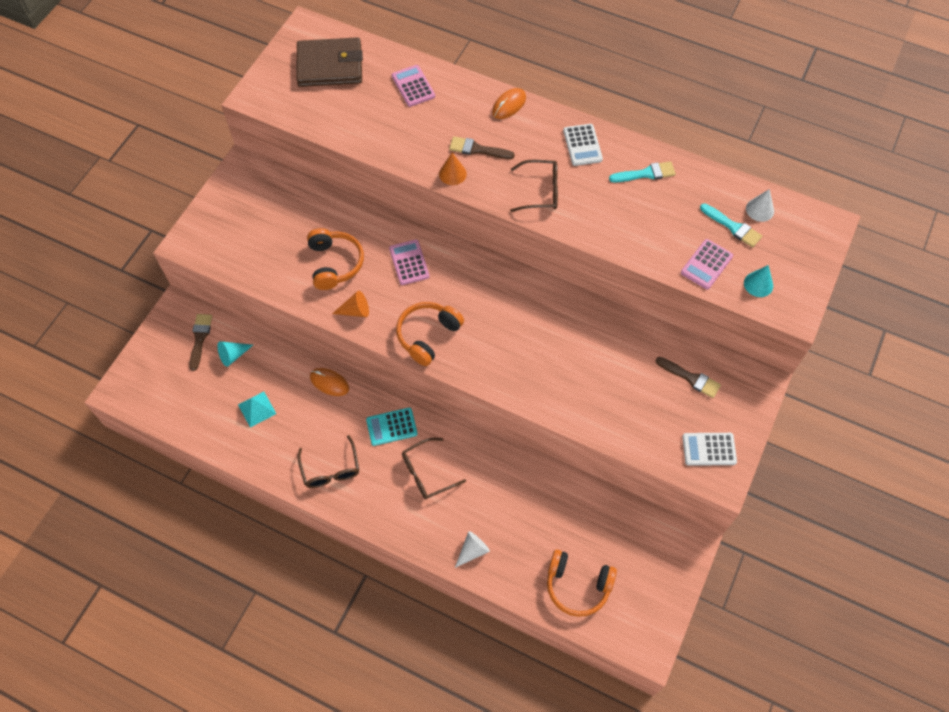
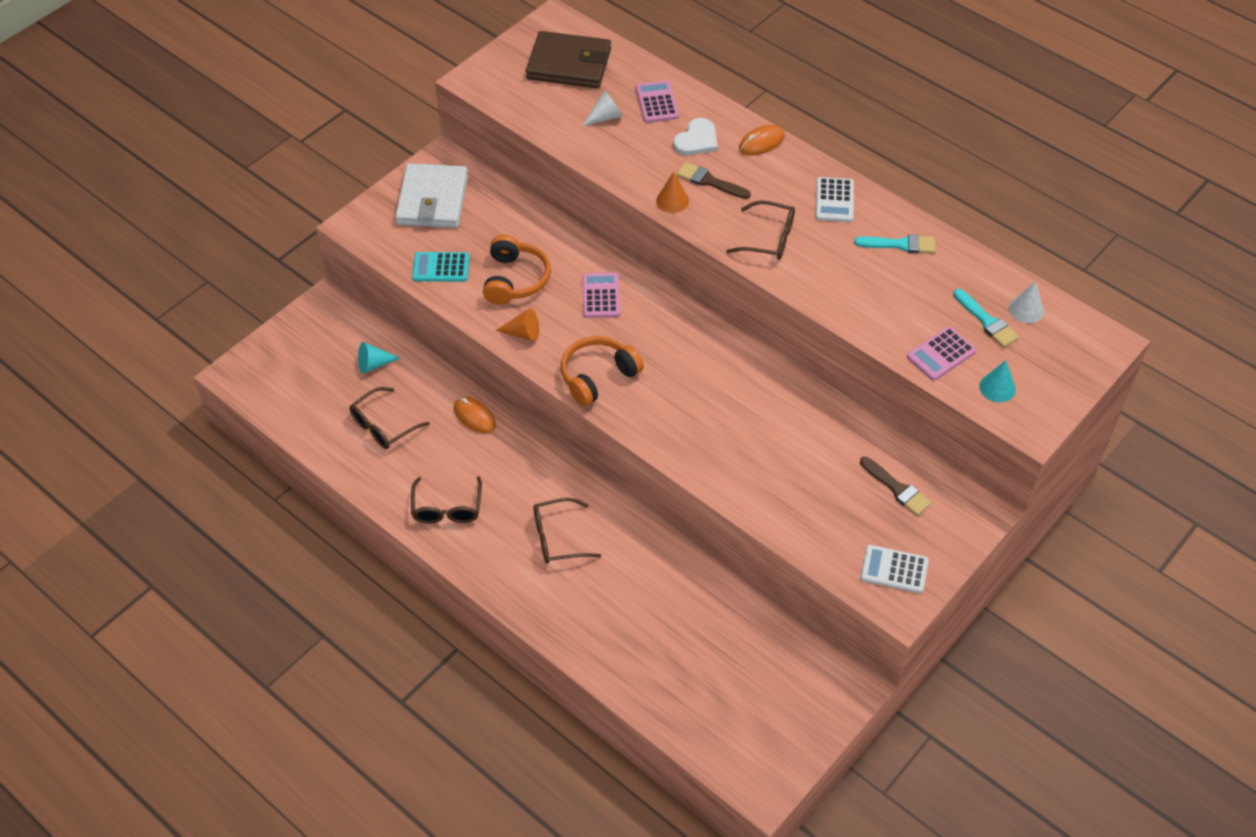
camera: 15 degrees right, 10 degrees down
brown brush [189,314,212,371] -> none
turquoise pyramid [238,391,276,428] -> brown glasses [349,387,430,449]
turquoise calculator [366,408,418,446] -> turquoise calculator moved to [412,252,470,282]
white cone [455,531,490,568] -> white cone moved to [582,90,623,126]
orange headphones [547,549,617,617] -> none
none -> white wallet [395,163,468,228]
none -> white heart [673,118,718,155]

